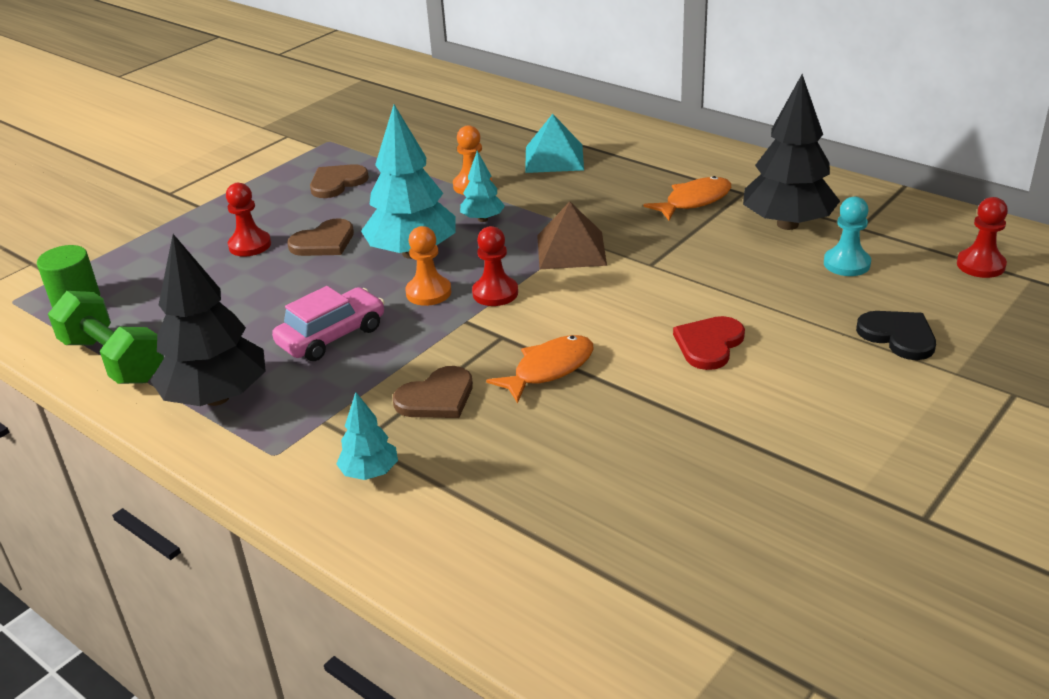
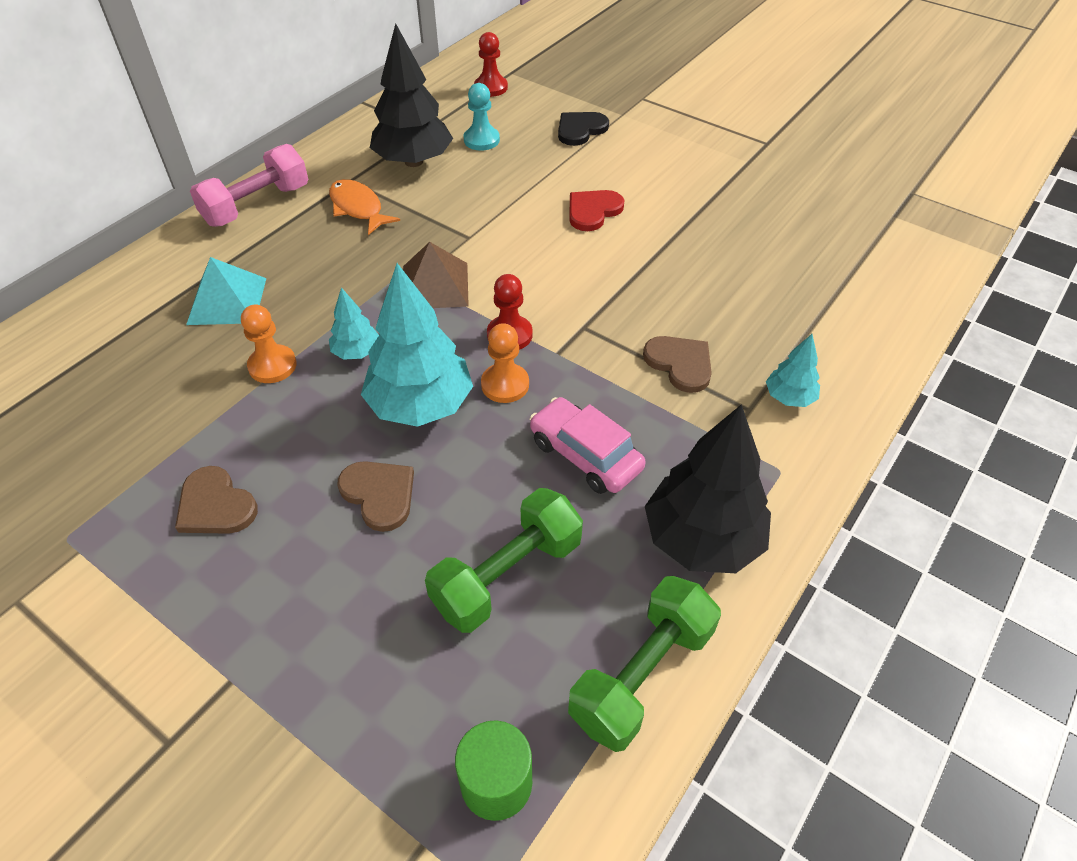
camera: 95 degrees left, 15 degrees up
red pawn [226,183,271,257] -> none
orange fish [486,335,594,403] -> none
red heart [673,316,745,370] -> red heart turned 105 degrees clockwise [569,190,624,231]
none -> pink dumbbell [190,144,308,227]
none -> green dumbbell [425,488,583,633]

